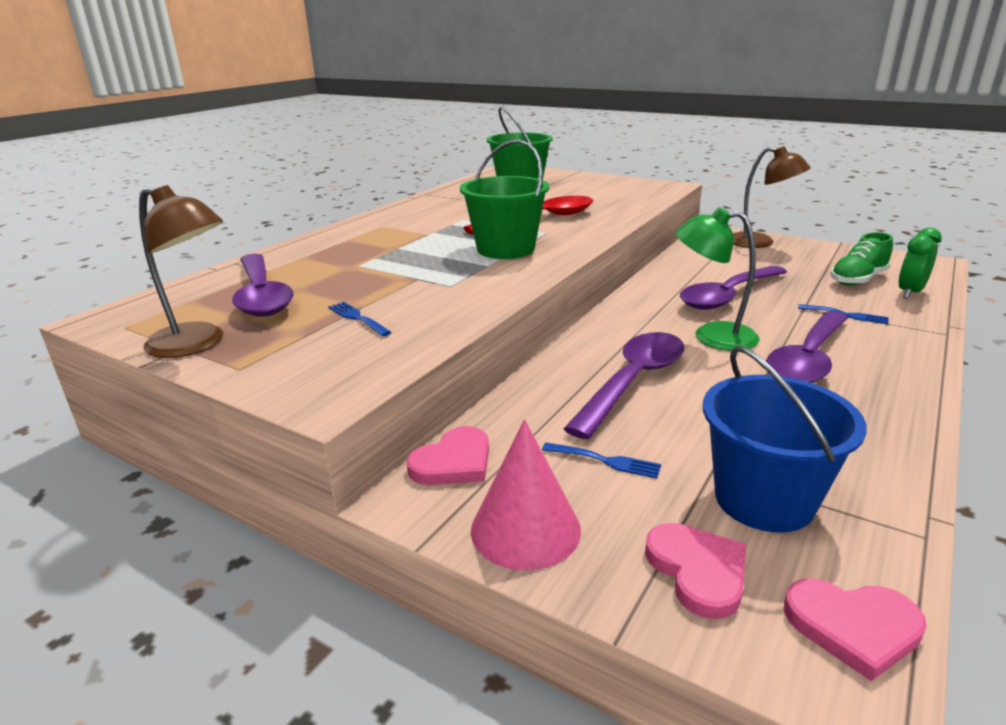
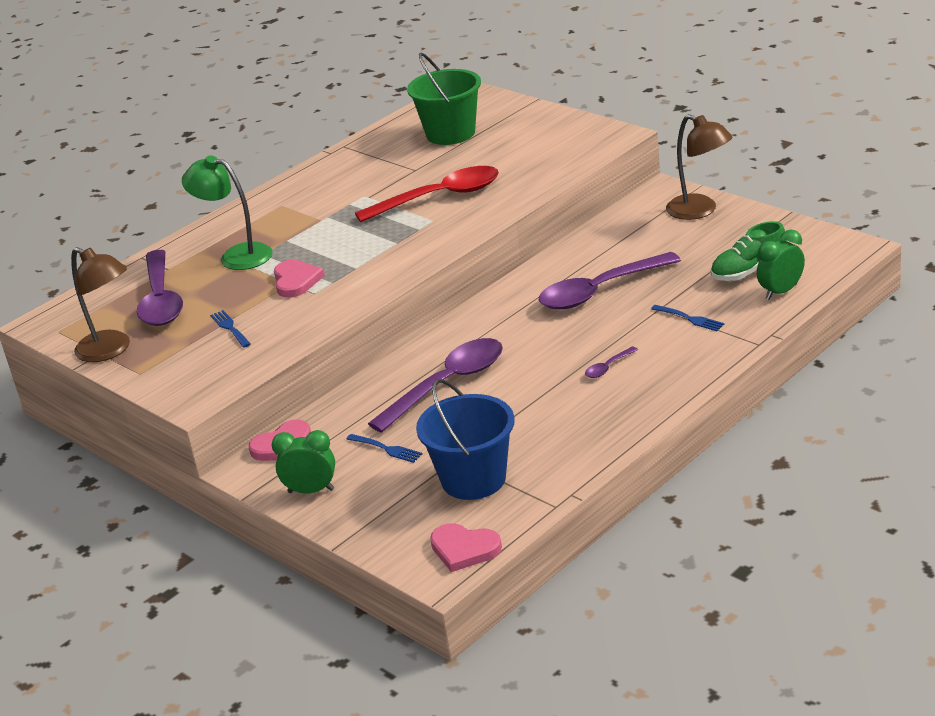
camera: 15 degrees right, 5 degrees up
green bucket [460,140,550,259] -> none
pink cone [471,420,581,570] -> green clock [272,430,335,493]
pink heart [645,523,746,619] -> pink heart moved to [274,260,325,298]
green lamp [675,207,760,351] -> green lamp moved to [182,155,272,270]
purple spoon [766,311,848,383] -> purple spoon [585,346,638,378], size x0.40

